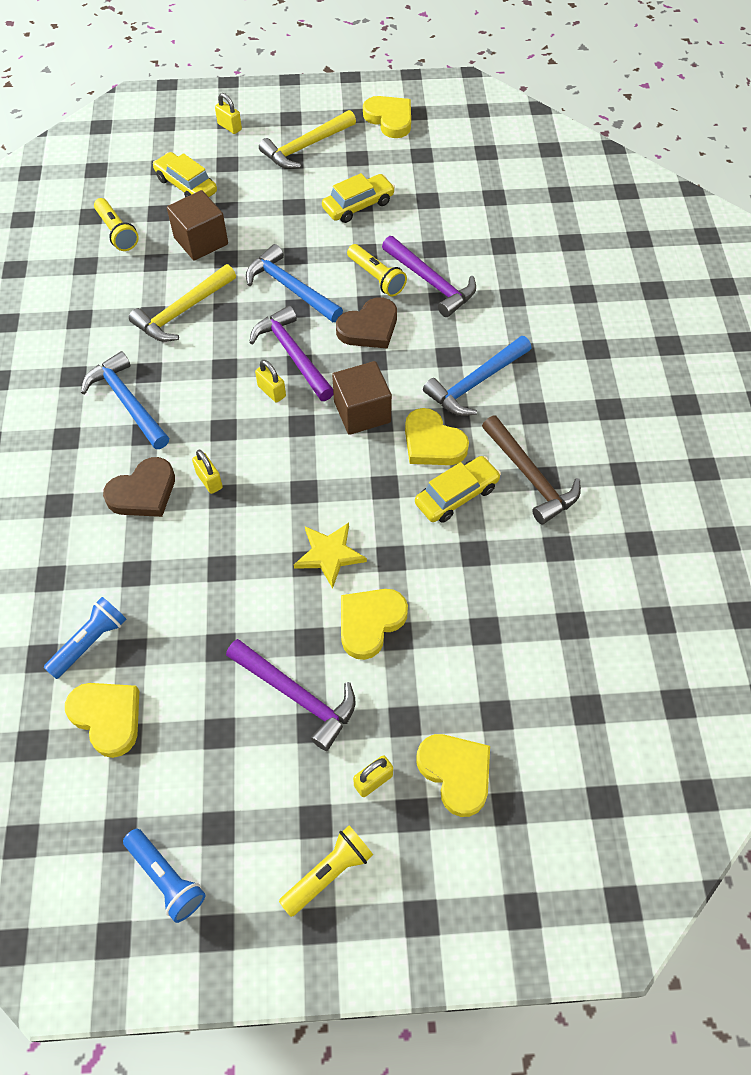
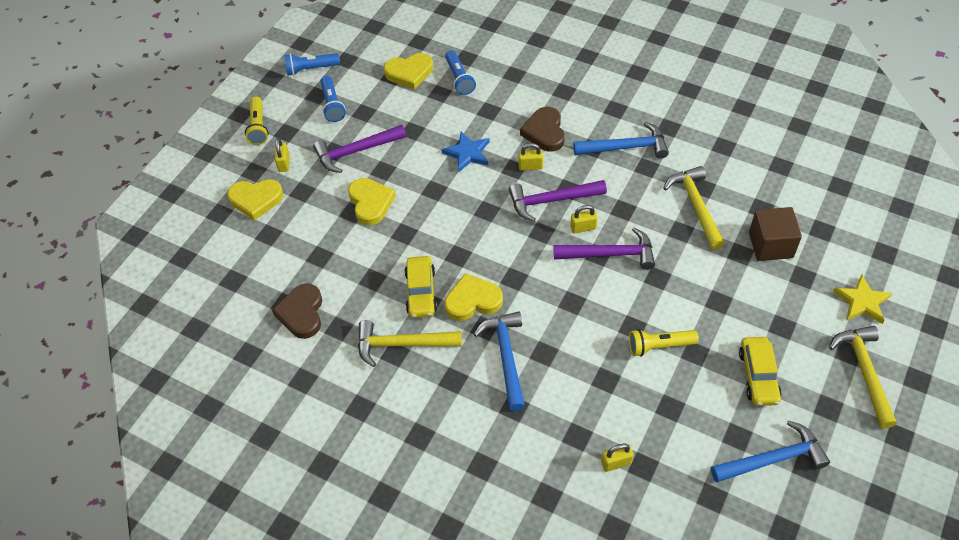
camera: 125 degrees right, 5 degrees down
yellow flashlight [94,198,139,251] -> none
yellow car [153,152,217,197] -> none
yellow padlock [215,93,242,134] -> yellow padlock moved to [601,444,634,472]
blue hammer [246,244,343,322] -> blue hammer moved to [711,421,830,483]
yellow star [294,523,367,589] -> yellow star moved to [833,275,893,324]
brown cube [332,361,392,435] -> none
brown heart [336,297,397,349] -> brown heart moved to [272,283,322,339]
yellow heart [363,96,411,138] -> none
purple hammer [382,236,476,317] -> purple hammer moved to [509,180,607,222]
brown hammer [482,415,581,524] -> yellow hammer [358,320,462,367]
none -> blue flashlight [321,76,346,122]
none -> blue star [441,131,490,173]

